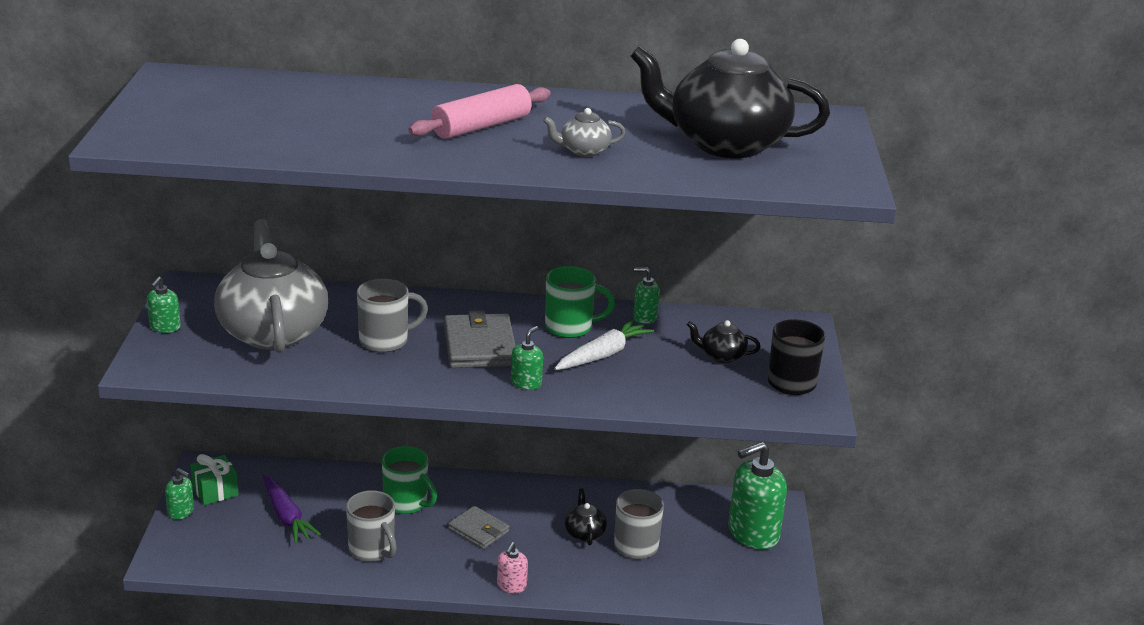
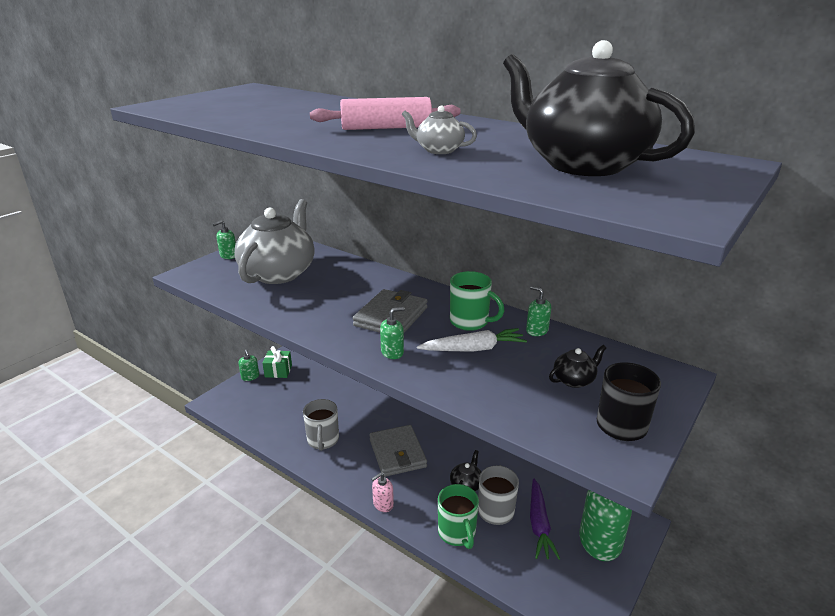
camera: 35 degrees right, 0 degrees up
purple carrot [263,474,321,544] -> purple carrot moved to [530,479,560,560]
grey mug [357,279,428,353] -> none
green mug [382,446,437,514] -> green mug moved to [438,484,479,549]
grey wallet [448,506,509,549] -> grey wallet [369,425,427,477], size x1.56
black teapot [687,320,761,363] -> black teapot turned 105 degrees clockwise [549,345,607,388]

